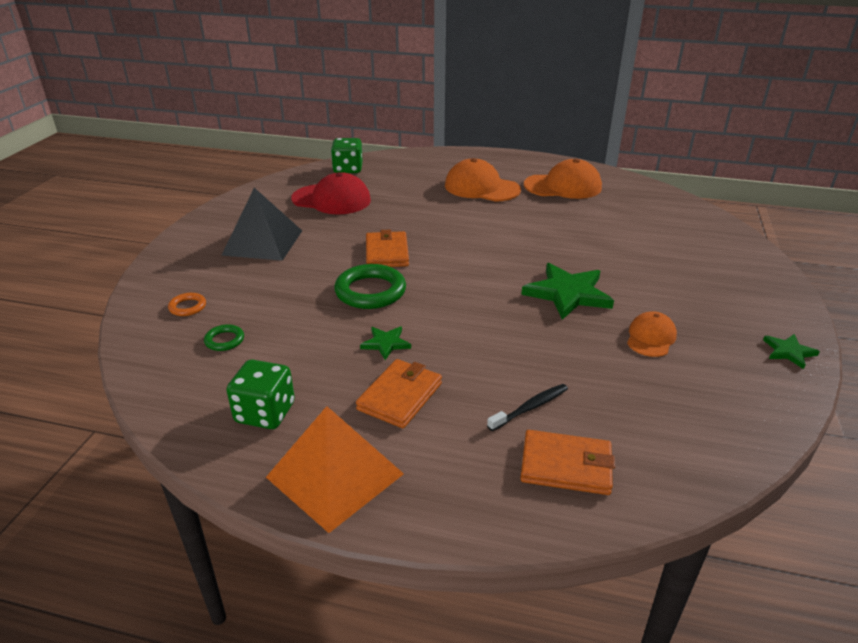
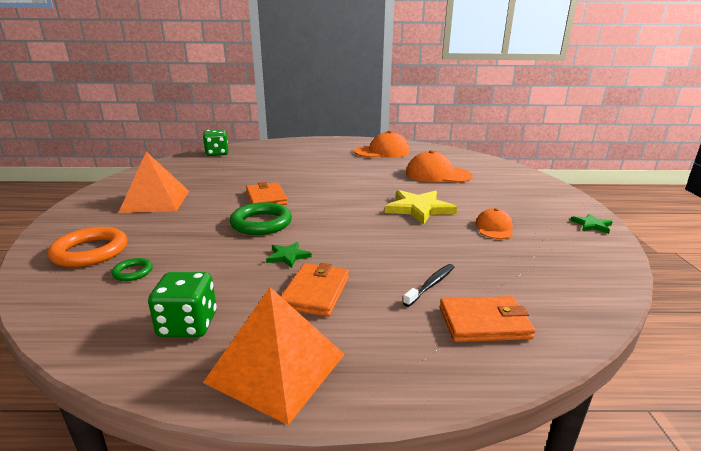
camera: 15 degrees left, 10 degrees down
orange ring [168,293,206,316] -> orange ring [48,227,128,267], size x2.02
black pyramid [221,188,302,261] -> orange pyramid [118,152,189,213]
red cap [291,172,371,215] -> none
orange cap [445,158,521,202] -> orange cap moved to [406,150,473,183]
green star [521,263,614,320] -> yellow star [385,190,457,225]

